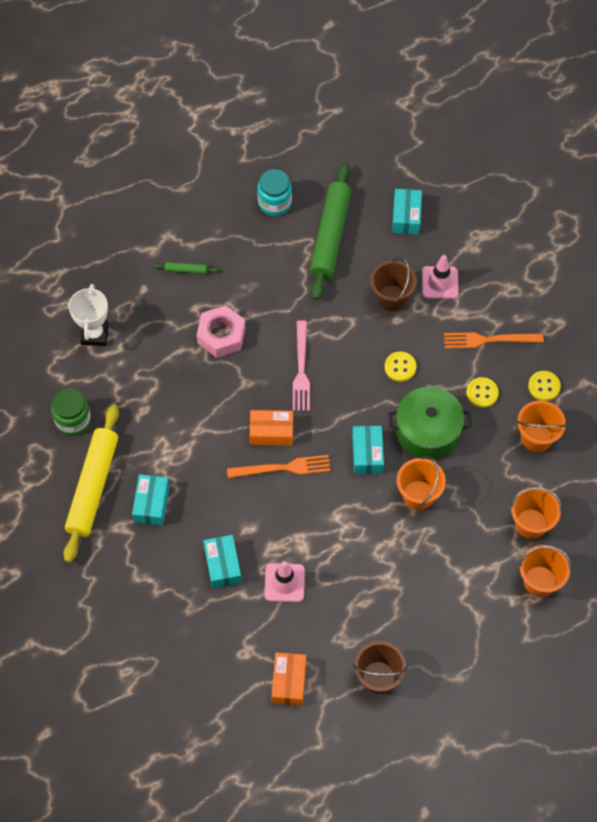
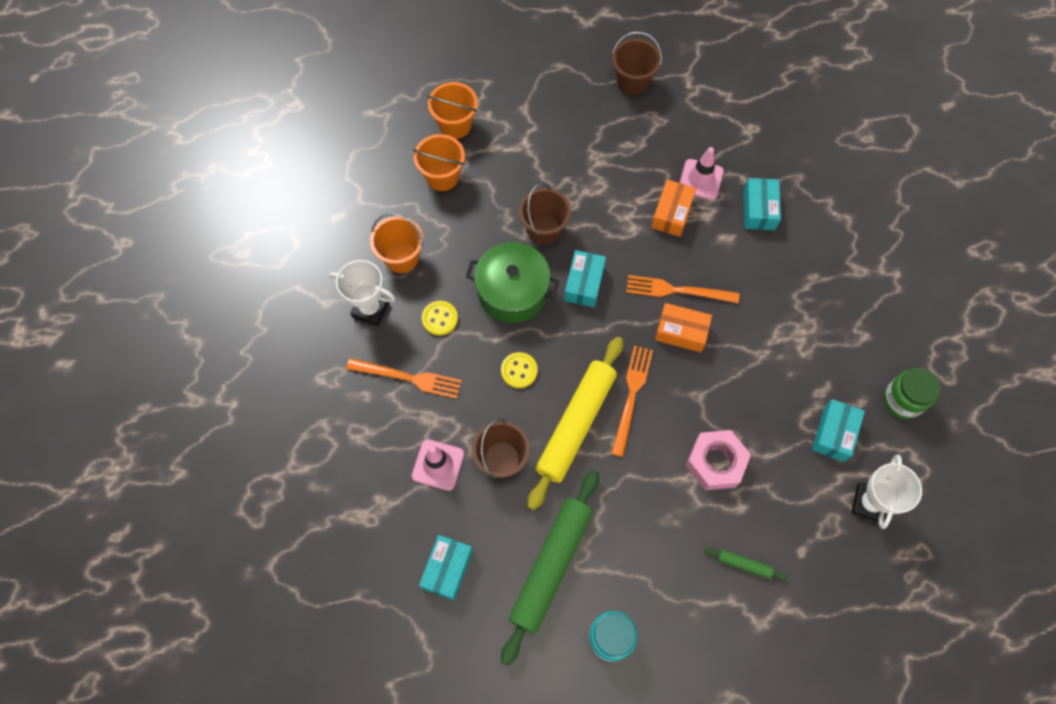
camera: 165 degrees left, 5 degrees up
yellow rolling pin [63,405,119,563] -> yellow rolling pin moved to [528,337,623,510]
turquoise box [132,474,170,525] -> turquoise box moved to [812,399,865,462]
orange box [272,652,306,705] -> orange box moved to [651,179,696,237]
pink fork [293,320,310,411] -> orange fork [611,346,653,457]
orange bucket [397,456,446,510] -> brown bucket [519,183,571,245]
yellow button [528,371,561,401] -> white trophy [329,260,395,326]

